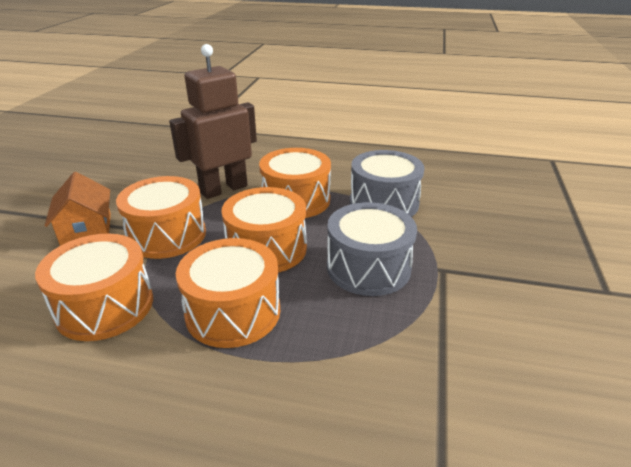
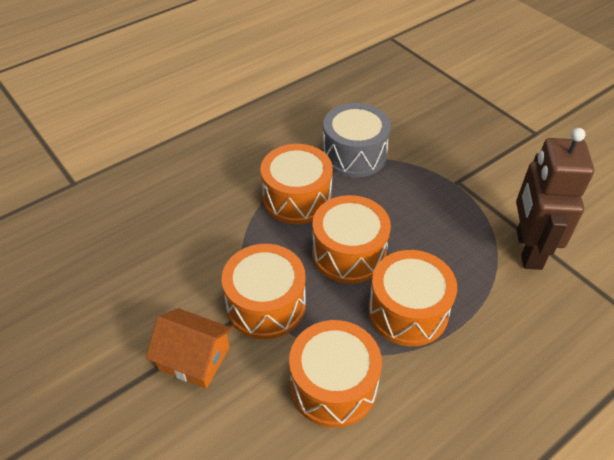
camera: 50 degrees left, 15 degrees up
brown robot [169,44,257,199] -> brown robot moved to [516,128,594,270]
grey drum [327,202,417,296] -> none

